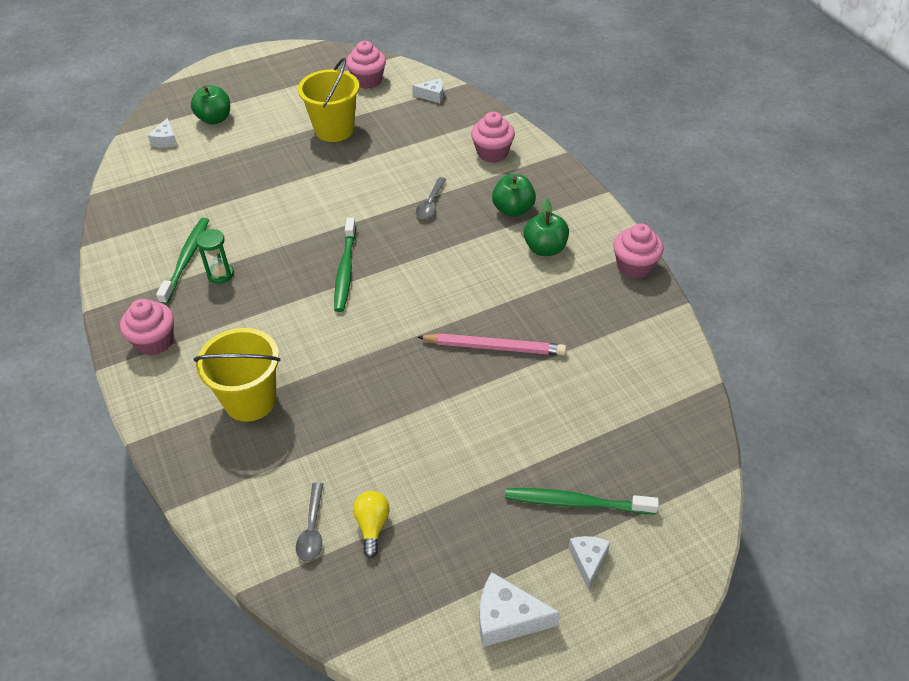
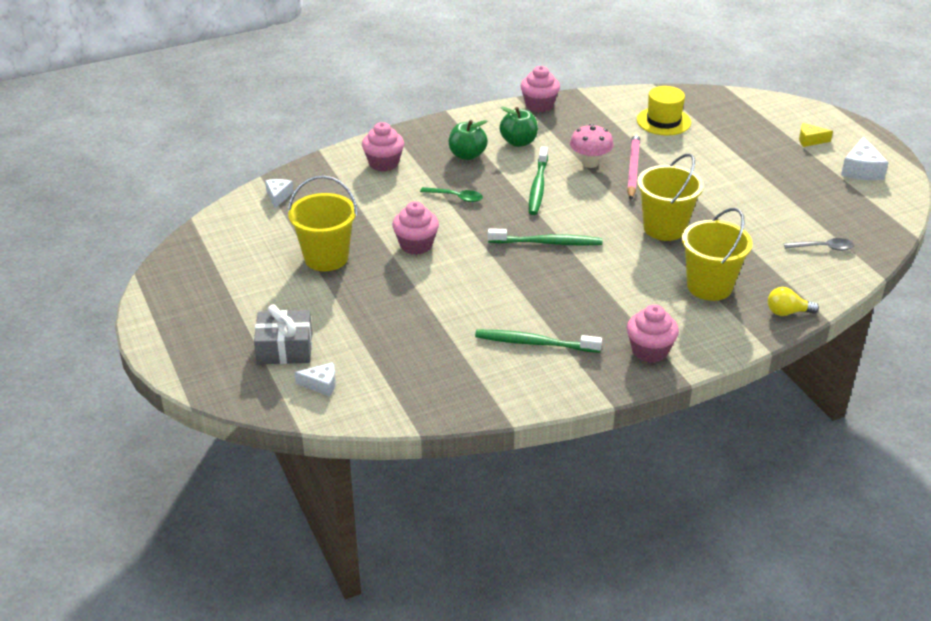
camera: 90 degrees left, 10 degrees down
green apple [191,86,230,125] -> grey gift [254,304,312,364]
green hourglass [196,229,234,284] -> none
pink cupcake [346,41,386,89] -> pink cupcake moved to [392,201,439,255]
yellow light bulb [353,491,390,558] -> yellow light bulb moved to [768,287,819,316]
grey spoon [416,177,447,219] -> green spoon [420,187,483,202]
green toothbrush [505,488,659,515] -> green toothbrush moved to [529,147,548,215]
white cheese [568,536,610,589] -> yellow cheese [799,123,833,147]
none -> pink mushroom [570,124,614,168]
none -> yellow hat [637,86,691,135]
none -> yellow bucket [637,153,704,241]

